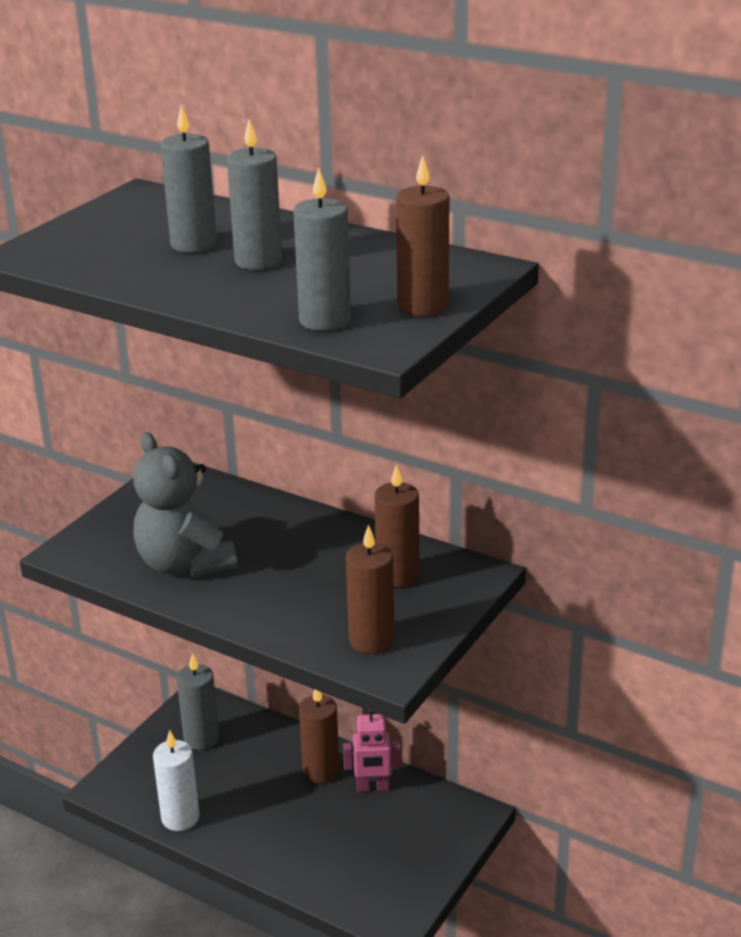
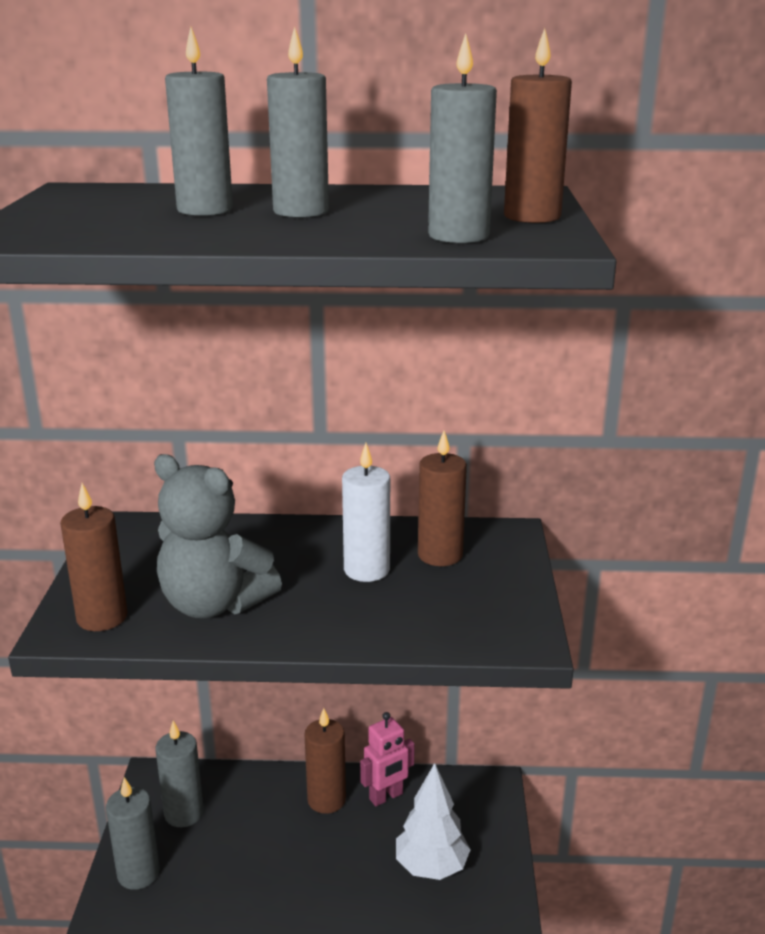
camera: 30 degrees left, 5 degrees down
white candle [153,730,199,831] -> white candle moved to [342,443,390,582]
brown candle [346,525,394,654] -> brown candle moved to [60,483,128,631]
none -> grey candle [106,777,160,890]
none -> white tree [396,763,471,880]

